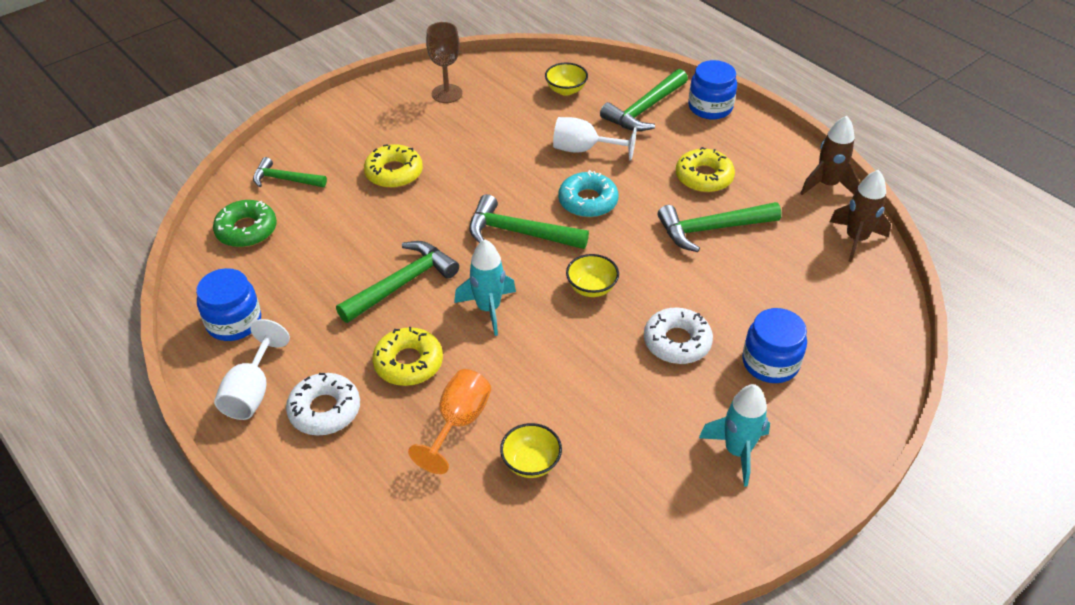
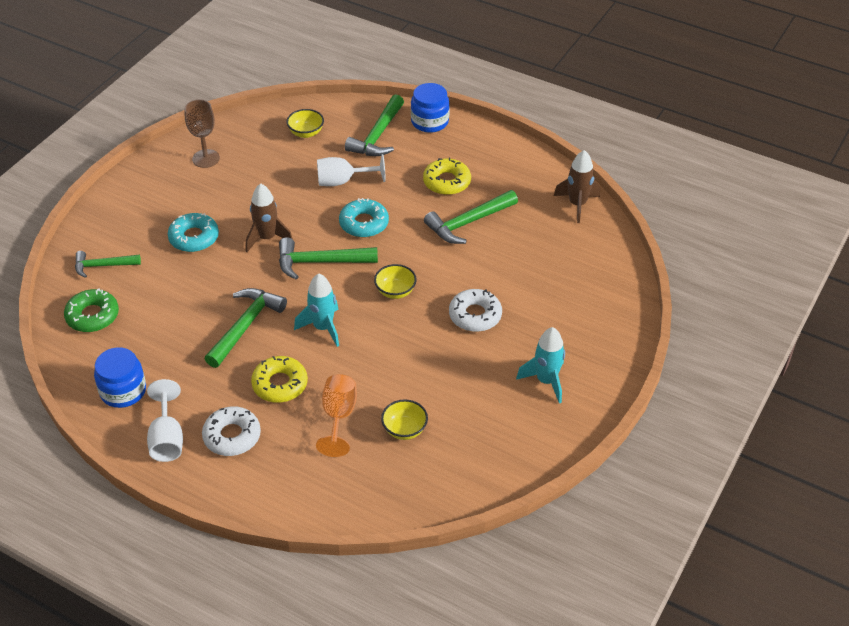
camera: 20 degrees left, 0 degrees up
yellow donut [364,144,423,188] -> turquoise donut [168,213,219,252]
blue jar [742,308,807,383] -> none
brown rocket [800,116,860,195] -> brown rocket moved to [246,183,293,252]

